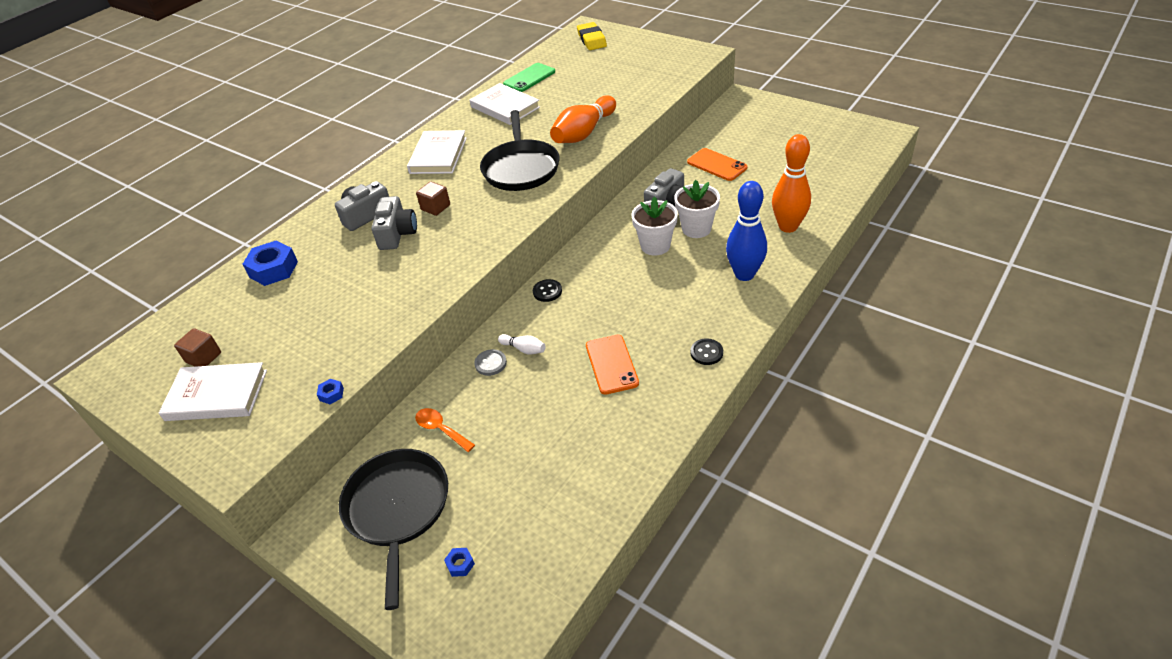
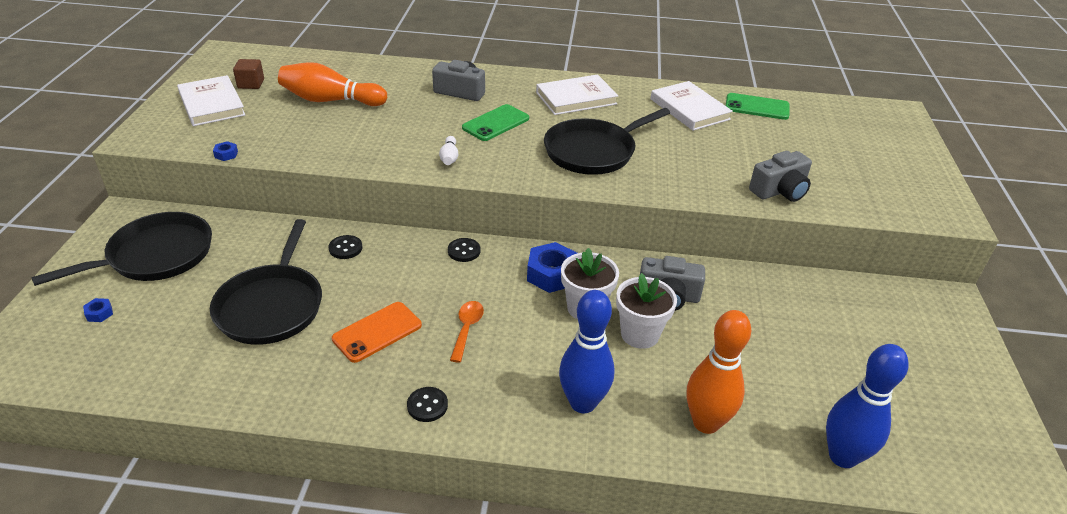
camera: 55 degrees right, 5 degrees down
blue nut [243,241,298,286] -> blue nut moved to [527,242,577,293]
grey camera [371,196,417,250] -> grey camera moved to [749,151,812,202]
orange spoon [415,408,475,452] -> orange spoon moved to [450,301,484,363]
brown cube [416,181,450,216] -> green phone [462,104,529,141]
white book [470,83,540,125] -> white book turned 45 degrees counterclockwise [650,81,733,131]
grey button [474,349,507,376] -> black button [329,235,362,259]
white bowling pin [498,334,546,355] -> white bowling pin moved to [439,136,458,165]
orange bowling pin [550,95,616,143] -> orange bowling pin moved to [278,62,387,106]
yellow eraser [577,22,607,50] -> none
orange phone [687,148,747,181] -> none
none -> black pan [210,219,322,345]
none -> blue bowling pin [826,344,909,468]

